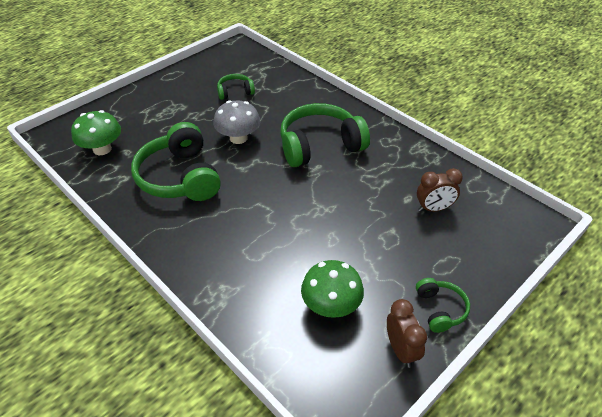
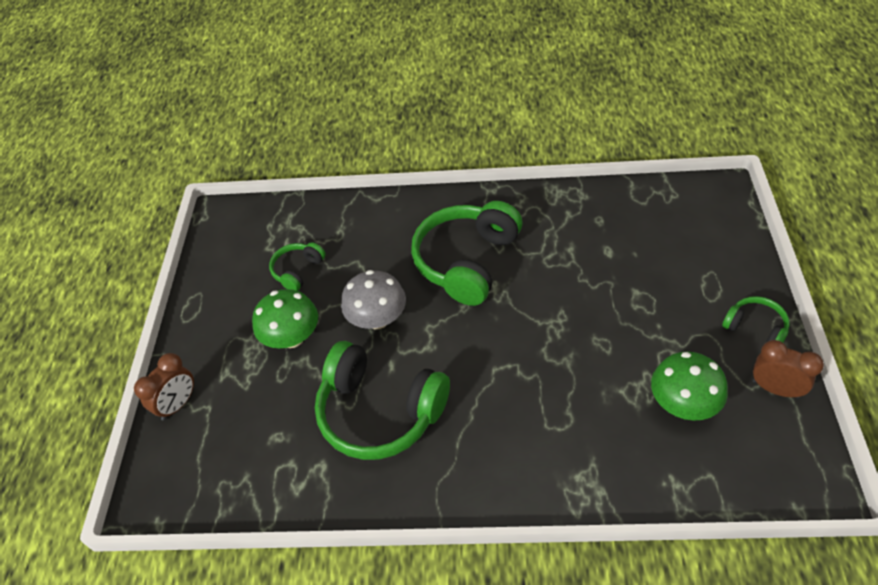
camera: 40 degrees left, 5 degrees up
green mushroom [71,110,121,155] -> green mushroom moved to [252,289,318,348]
brown clock [417,168,463,212] -> brown clock moved to [134,353,194,420]

